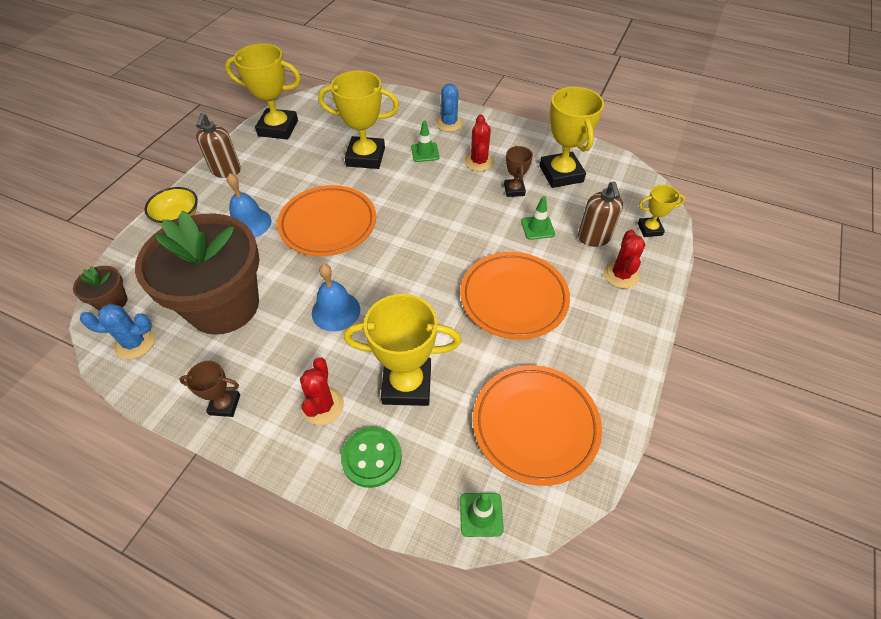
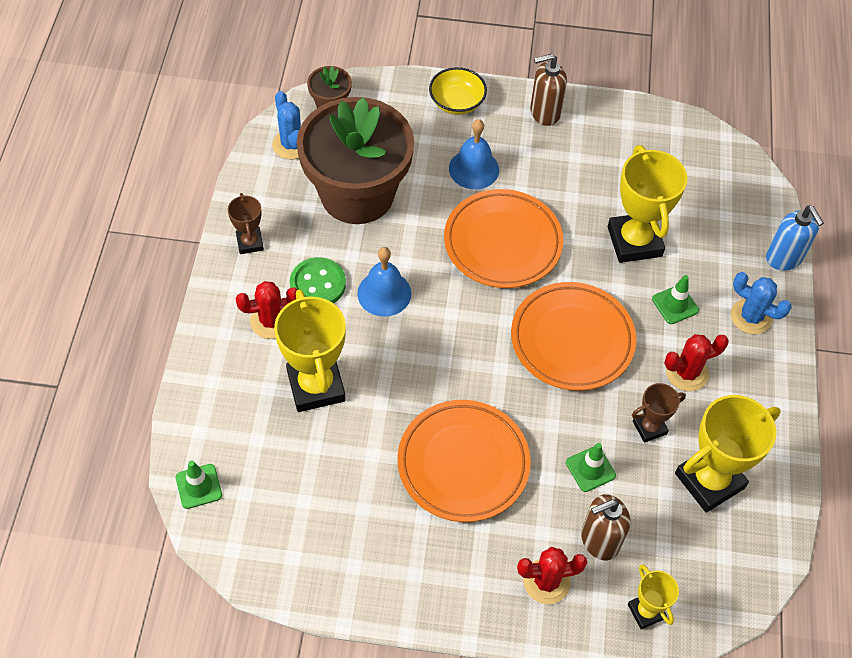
camera: 70 degrees right, 5 degrees up
yellow trophy [225,44,301,139] -> none
green button [341,427,402,488] -> green button moved to [290,257,346,303]
blue cactus [435,83,463,132] -> blue cactus turned 45 degrees clockwise [731,272,792,334]
orange plate [473,365,602,486] -> orange plate moved to [511,282,636,391]
none -> blue soap dispenser [766,206,824,271]

